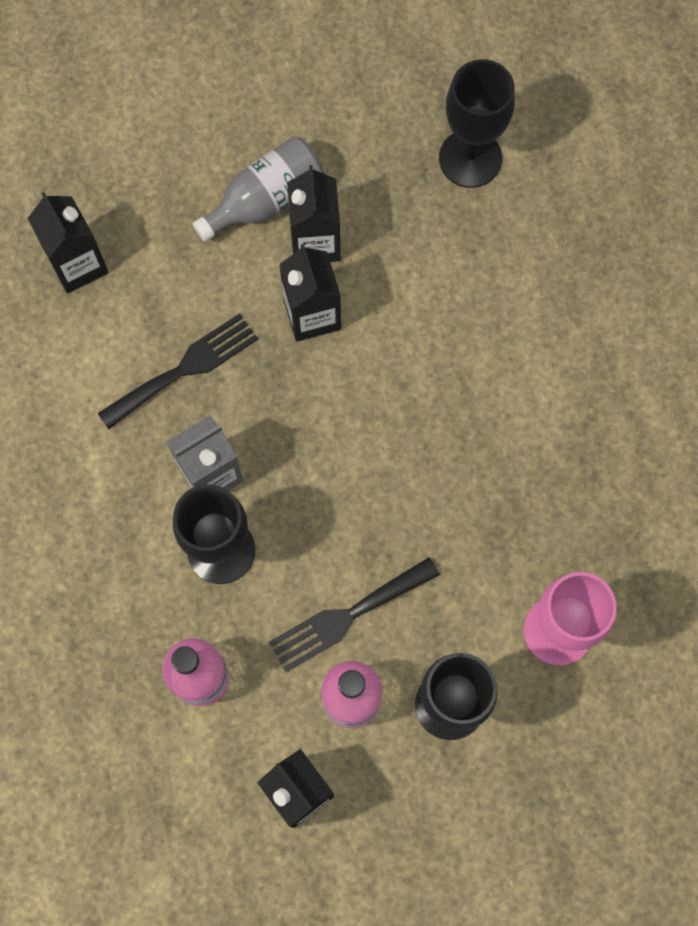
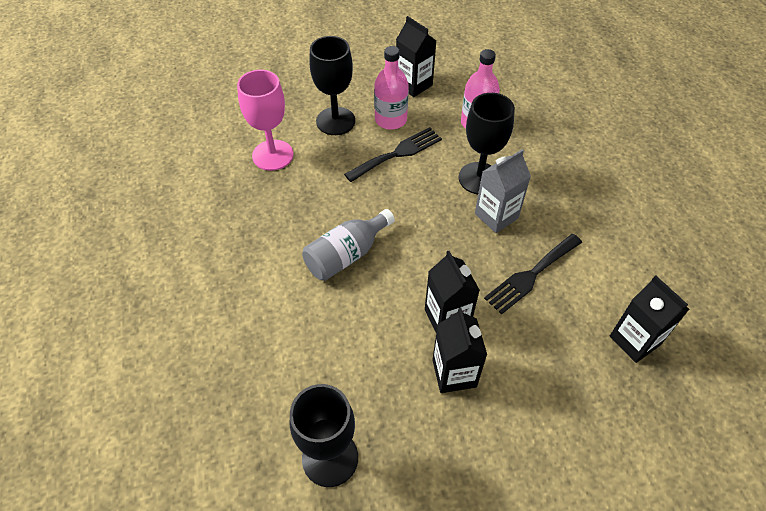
camera: 175 degrees right, 20 degrees down
grey bottle [193,136,324,242] -> grey bottle moved to [302,209,395,281]

